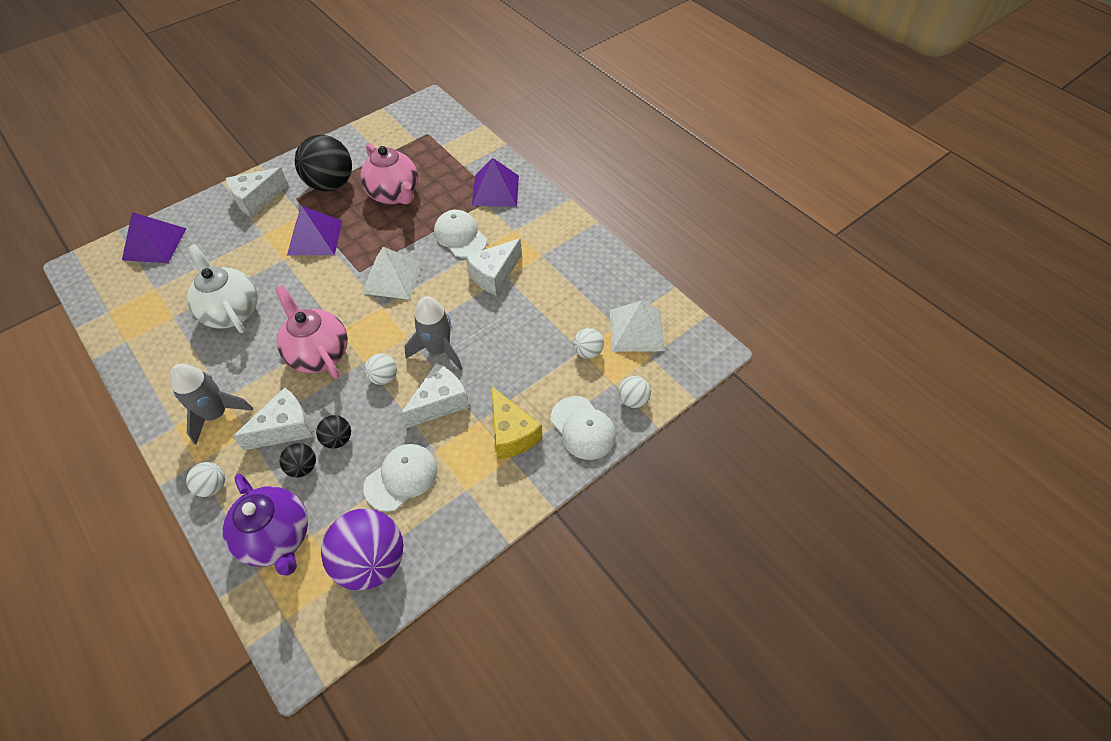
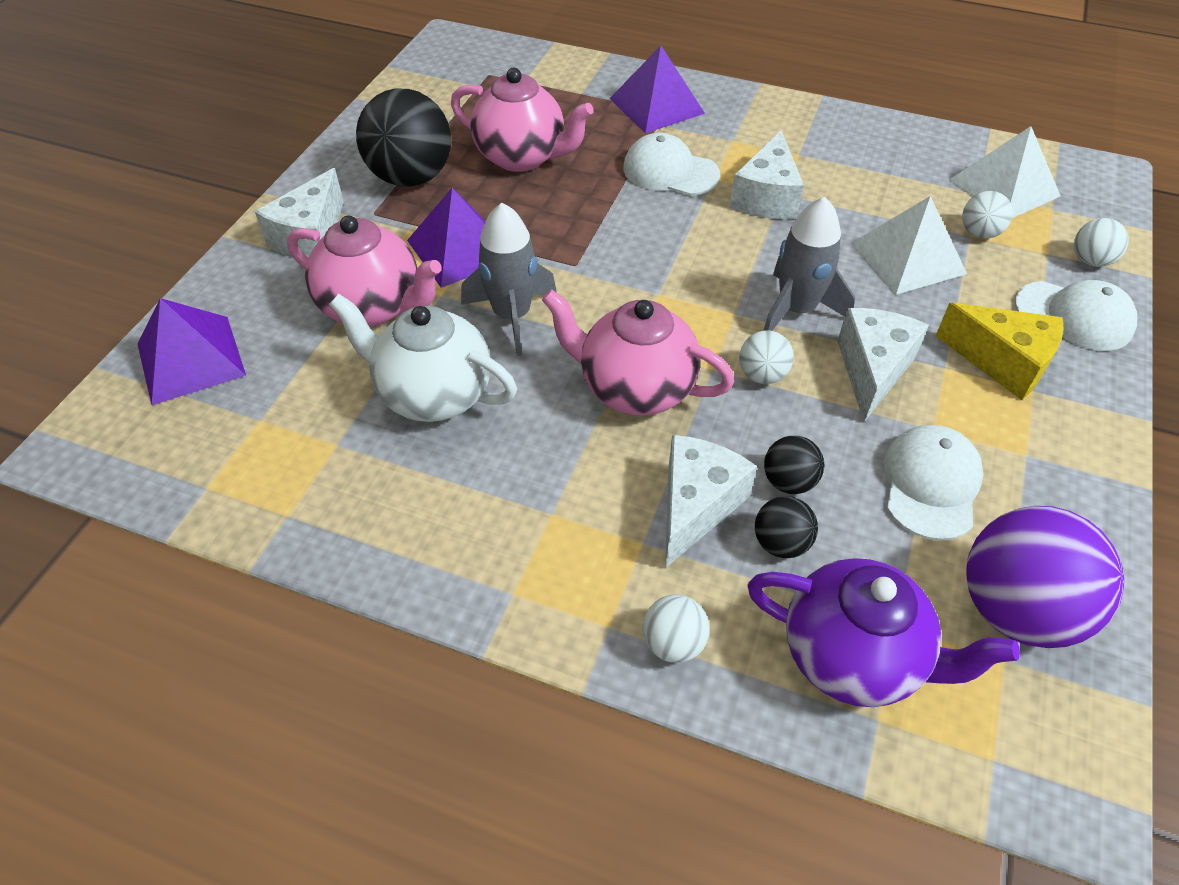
camera: 30 degrees left, 5 degrees down
grey rocket [170,364,253,445] -> grey rocket moved to [461,203,557,356]
white pyramid [362,247,423,300] -> white pyramid moved to [852,196,967,295]
none -> pink teapot [287,215,442,327]

